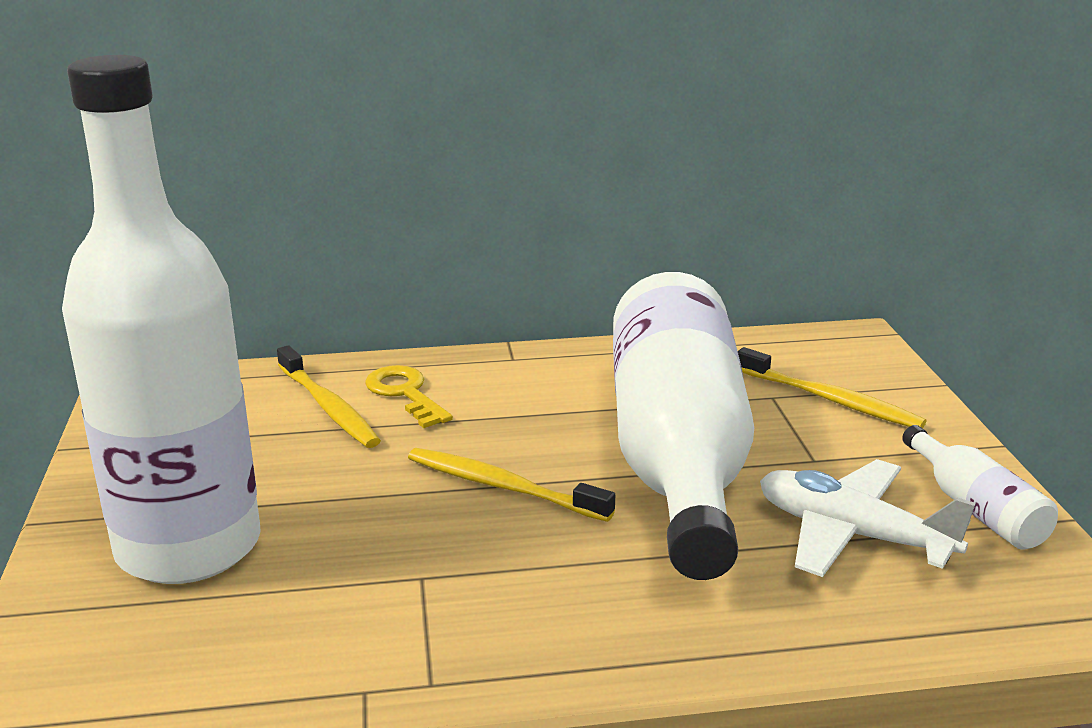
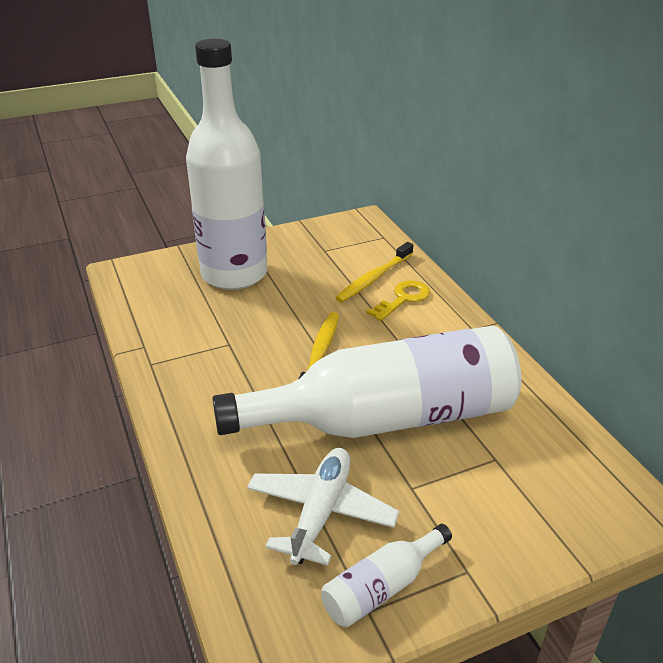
camera: 75 degrees right, 10 degrees up
yellow toothbrush [738,347,926,428] -> none

